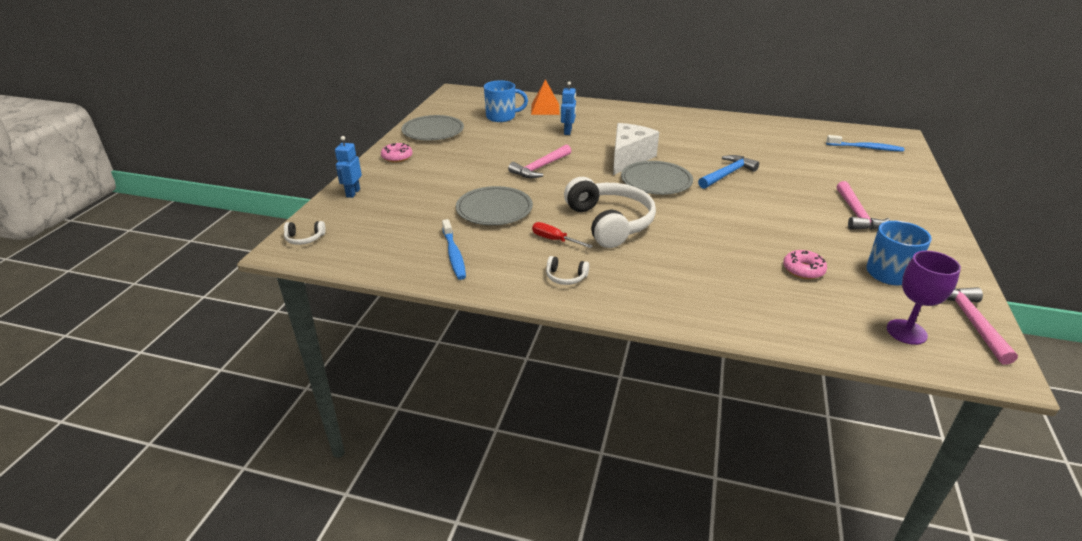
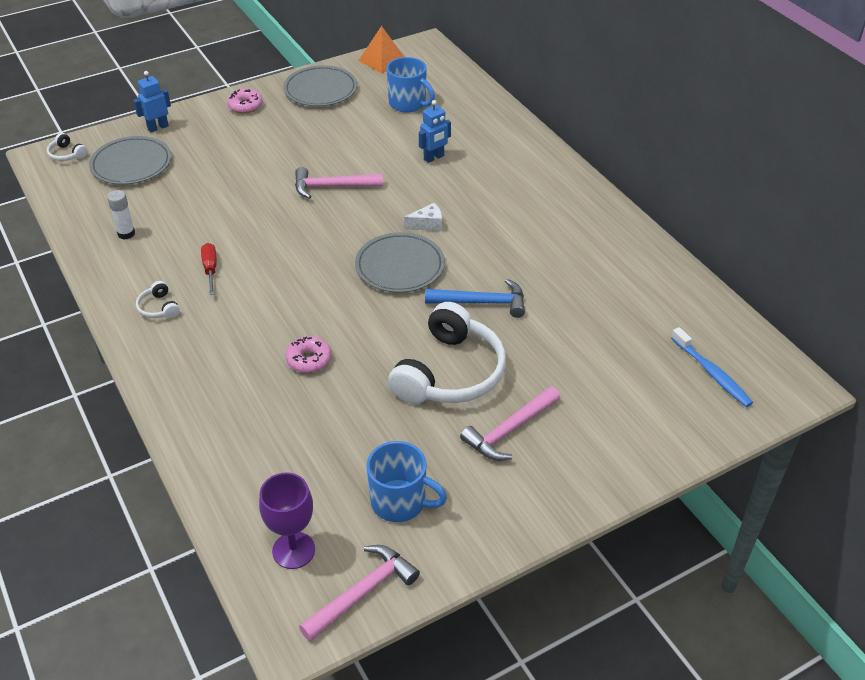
camera: 45 degrees right, 10 degrees up
blue toothbrush [442,219,466,280] -> white glue stick [107,190,135,240]
grey plate [456,186,533,225] -> grey plate moved to [89,136,171,185]
orange pyramid [531,79,560,115] -> orange pyramid moved to [358,26,404,73]
white headphones [564,177,656,248] -> white headphones moved to [388,302,506,404]
white cheese [613,123,659,175] -> white cheese [404,203,442,231], size x0.46
pink donut [783,250,827,279] -> pink donut moved to [286,336,332,373]

